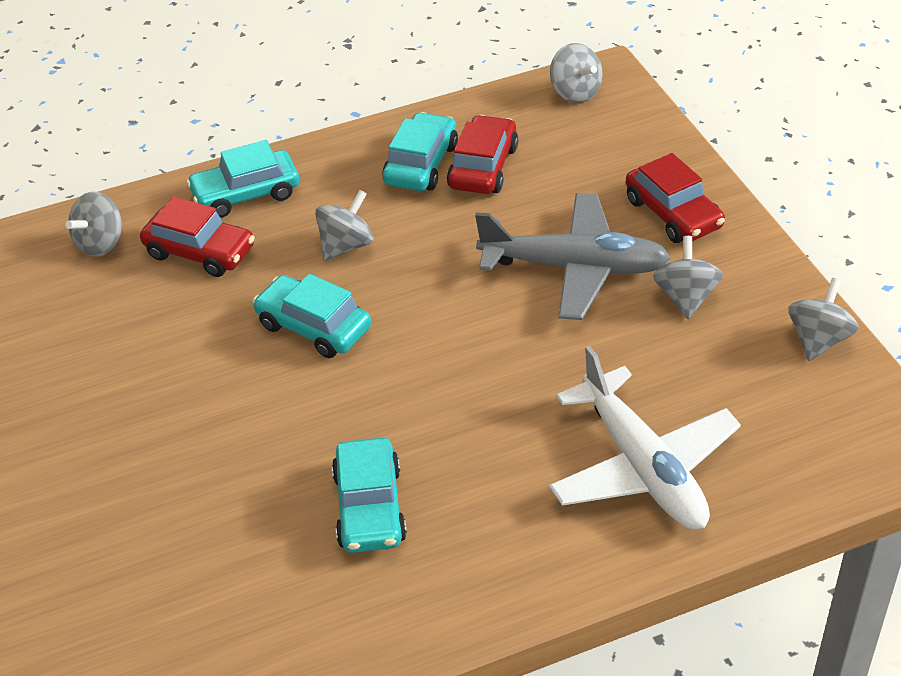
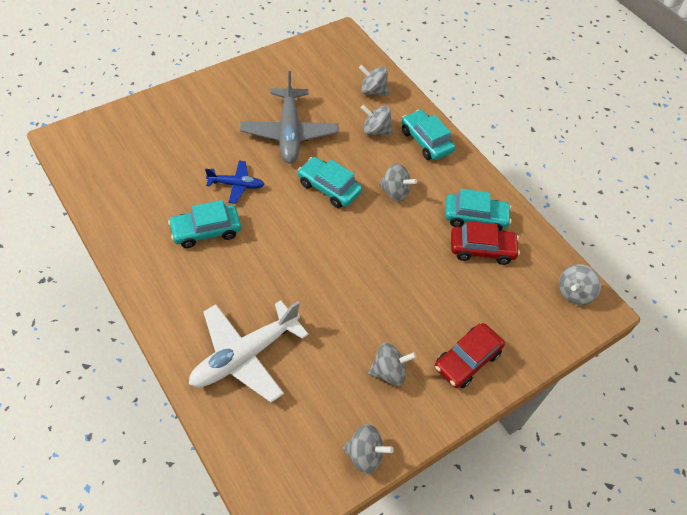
camera: 70 degrees right, 10 degrees up
red car [140,197,255,277] -> grey spinning top [361,105,393,135]
turquoise car [253,274,371,358] -> turquoise car turned 75 degrees counterclockwise [298,157,362,208]
grey plane [475,193,671,320] -> grey plane moved to [240,71,339,164]
none -> blue plane [205,161,265,204]

